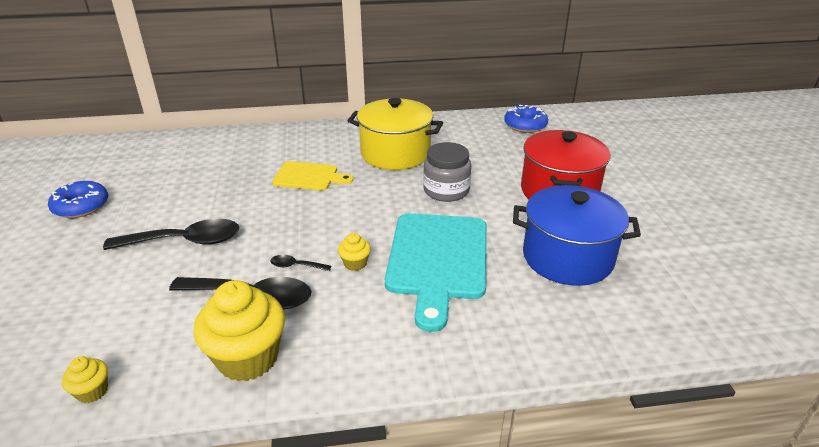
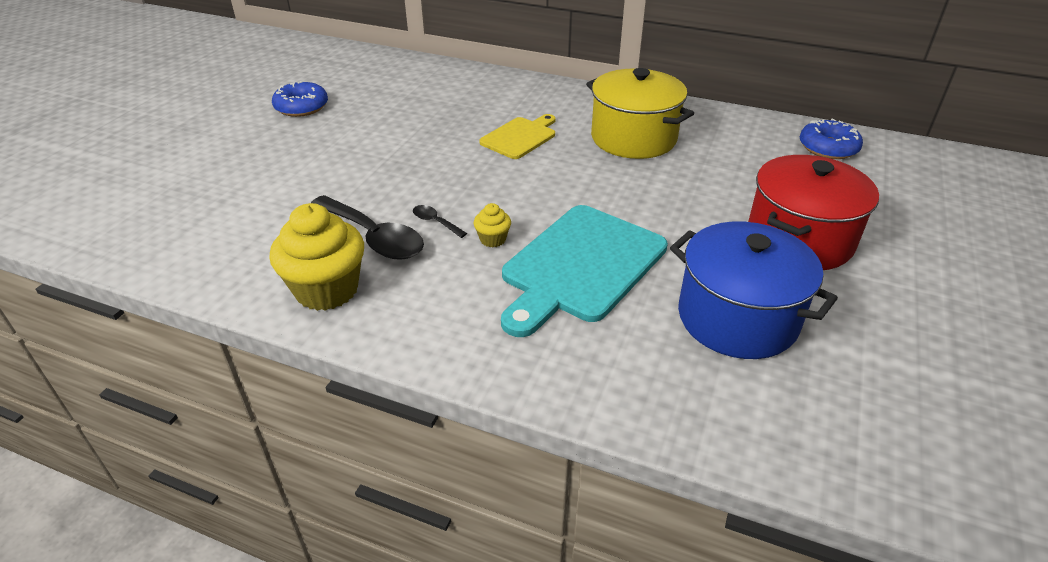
camera: 30 degrees right, 5 degrees up
yellow cupcake [62,356,108,403] -> none
black spoon [103,219,239,250] -> none
yellow cutting board [272,161,353,190] -> yellow cutting board turned 90 degrees counterclockwise [479,114,556,159]
grey jar [423,142,471,202] -> none

